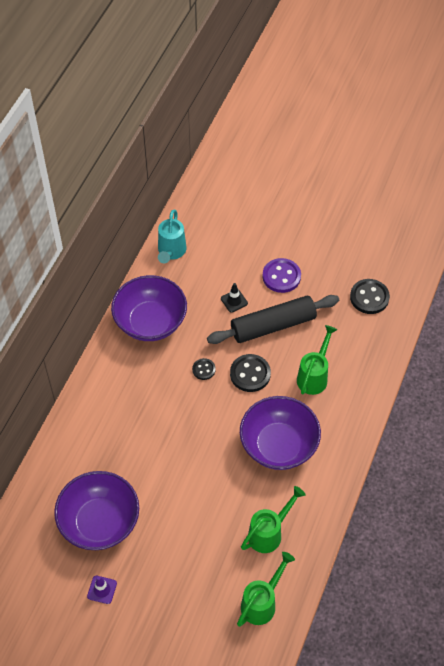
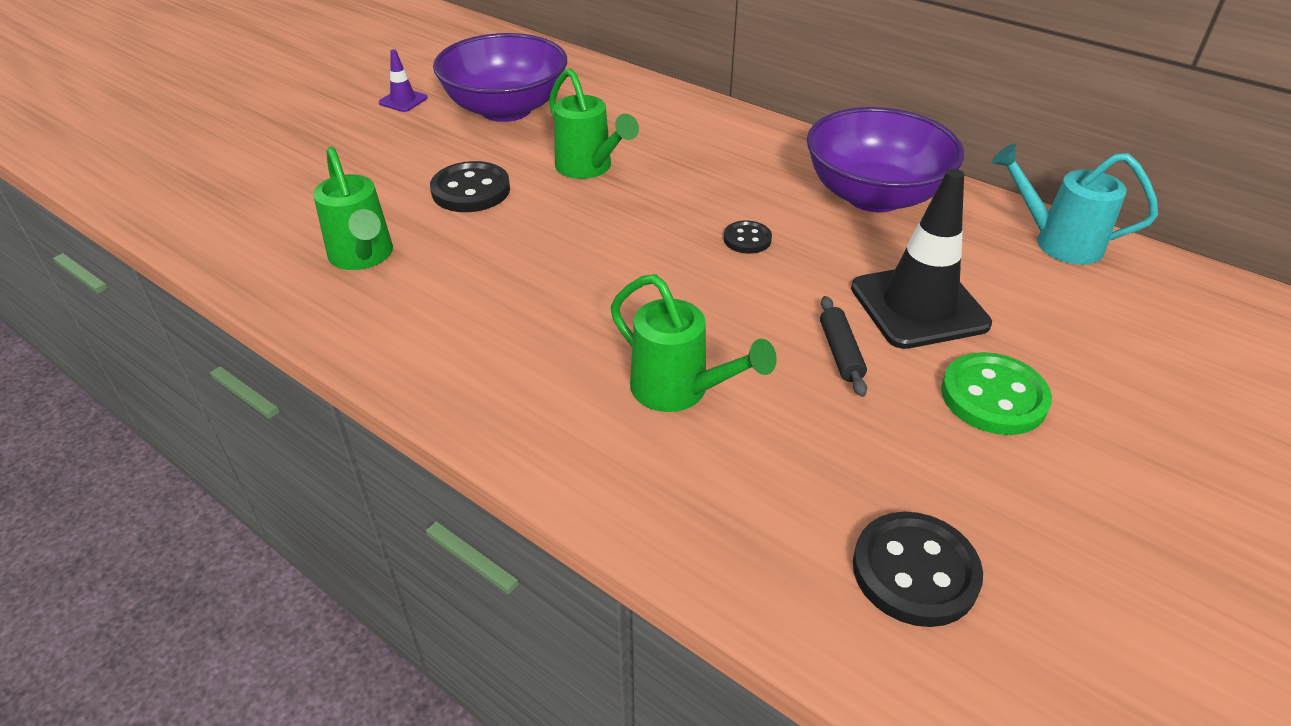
camera: 105 degrees right, 15 degrees down
black rolling pin [207,295,339,344] -> black rolling pin [820,296,867,397], size x0.42
black traffic cone [221,283,248,313] -> black traffic cone [851,169,992,349], size x2.15
black button [230,354,271,392] -> black button moved to [430,161,510,212]
green watering can [237,552,295,627] -> green watering can moved to [549,68,639,179]
purple bowl [240,396,321,470] -> none
purple button [263,258,301,293] -> green button [941,352,1052,435]

